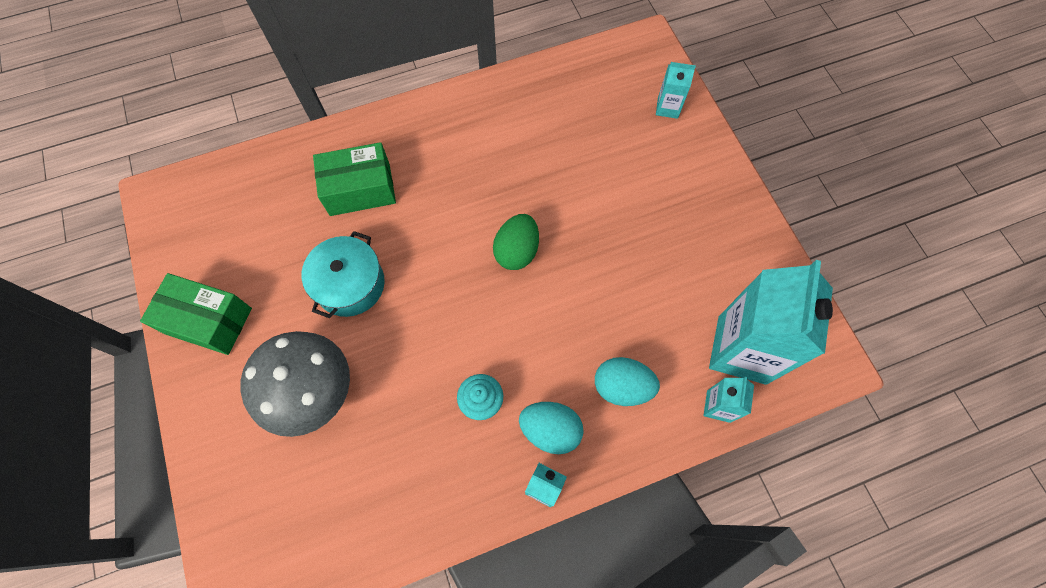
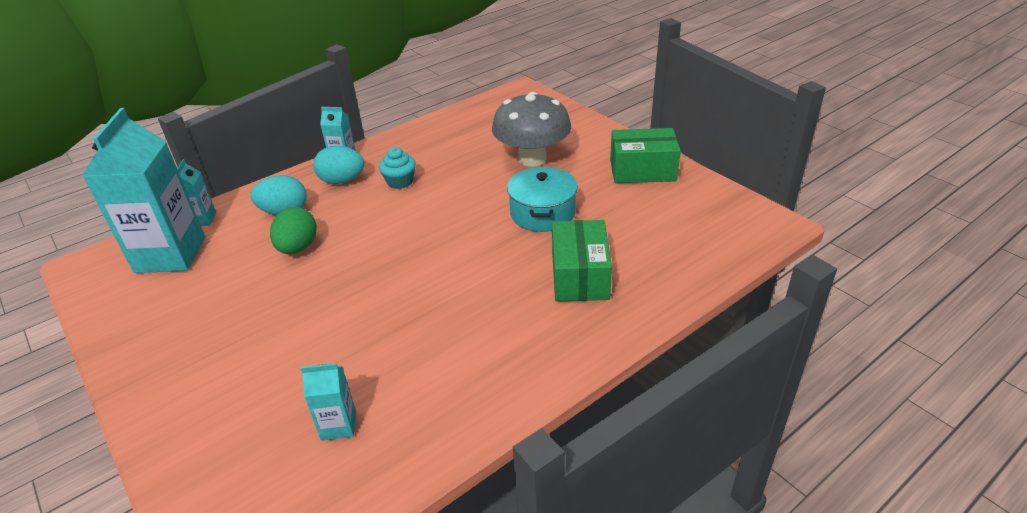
camera: 165 degrees right, 30 degrees down
green box [313,142,396,216] -> green box turned 60 degrees counterclockwise [552,220,612,302]
green egg [493,214,539,270] -> green egg moved to [270,207,317,254]
turquoise carton [656,62,696,119] -> turquoise carton moved to [301,363,356,441]

